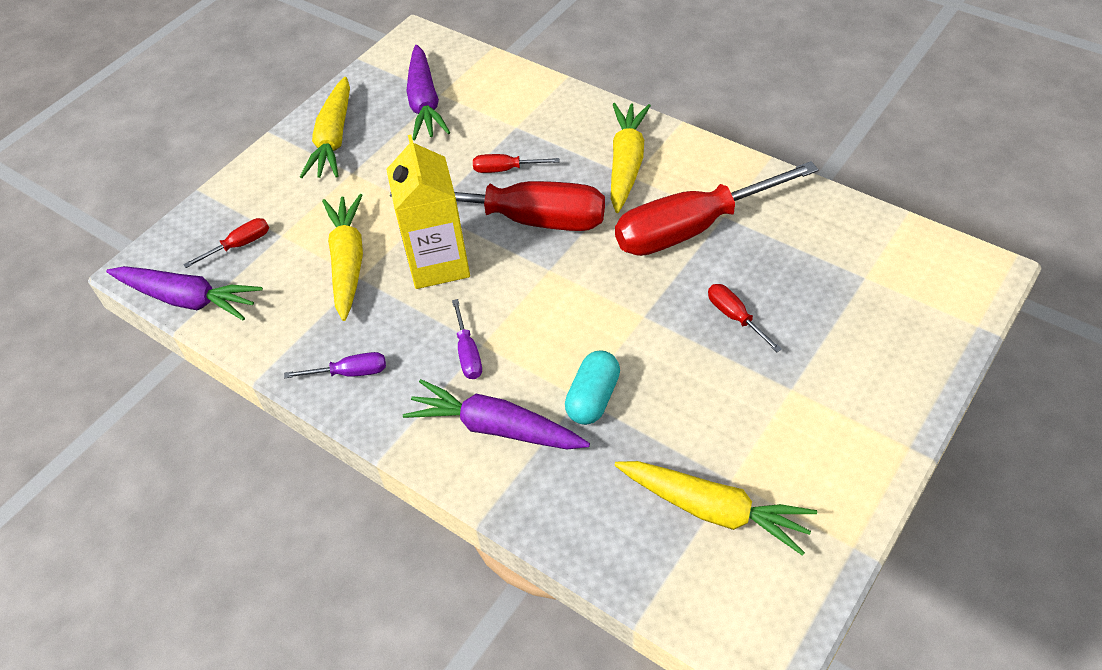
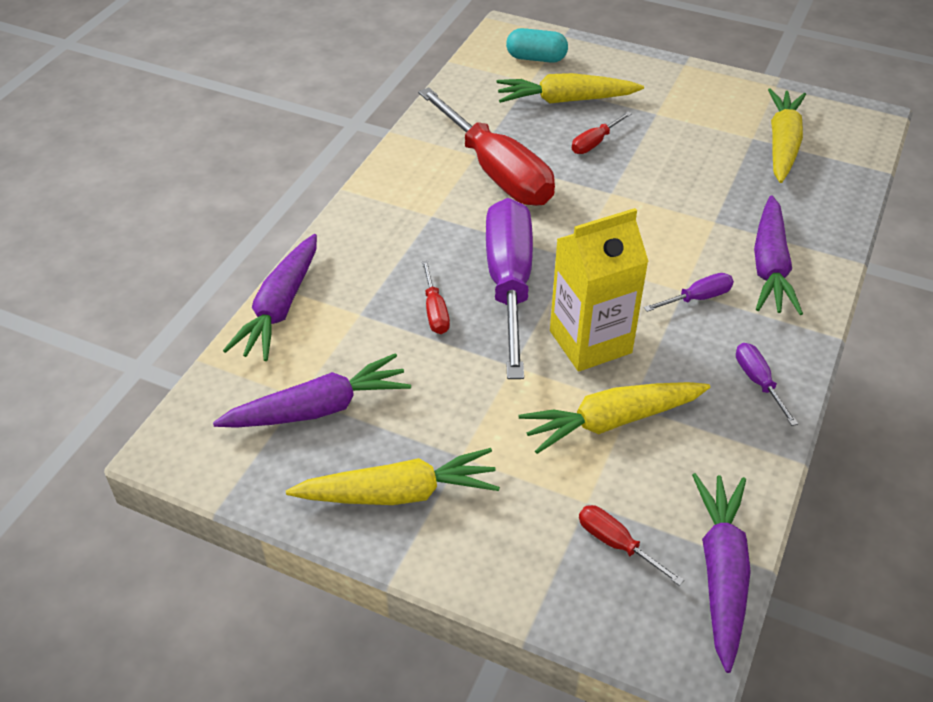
camera: 105 degrees left, 5 degrees down
red screwdriver [390,181,605,231] -> purple screwdriver [486,198,533,379]
turquoise capsule [565,351,620,425] -> turquoise capsule moved to [506,28,568,63]
yellow carrot [611,103,651,213] -> yellow carrot moved to [496,73,644,104]
none -> purple carrot [223,234,317,361]

